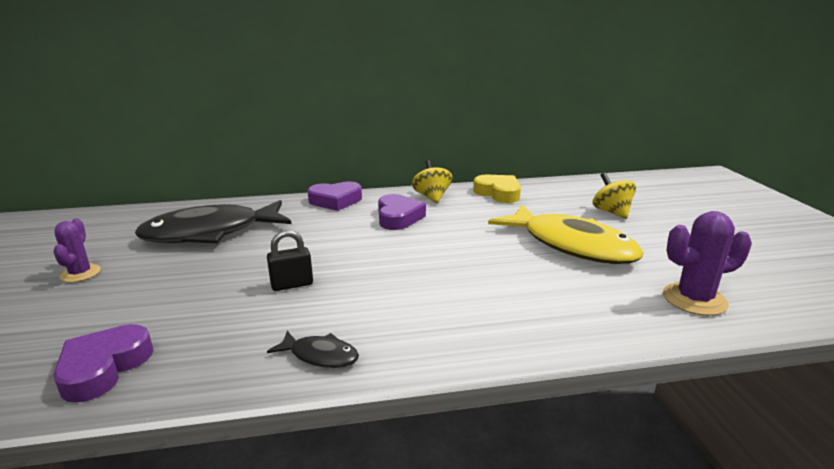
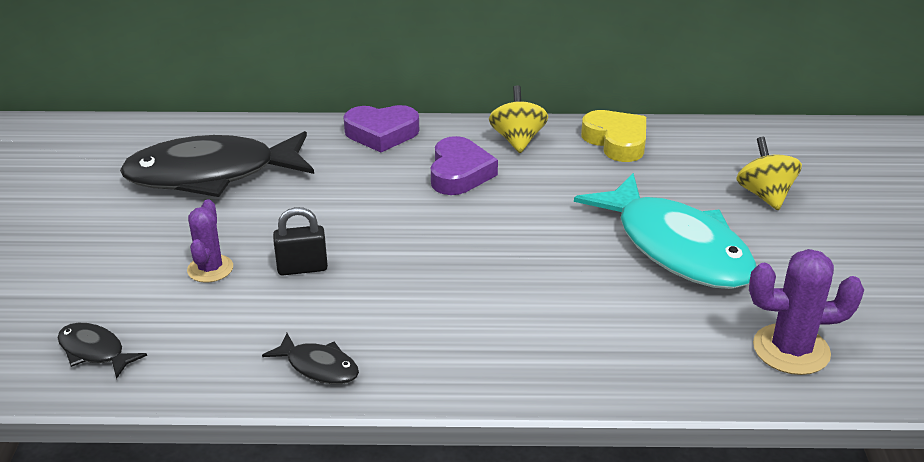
camera: 10 degrees right, 10 degrees up
purple cactus [53,219,101,282] -> purple cactus moved to [187,199,233,283]
purple heart [53,324,154,403] -> black fish [58,323,147,379]
yellow fish [488,204,643,264] -> turquoise fish [574,173,757,289]

